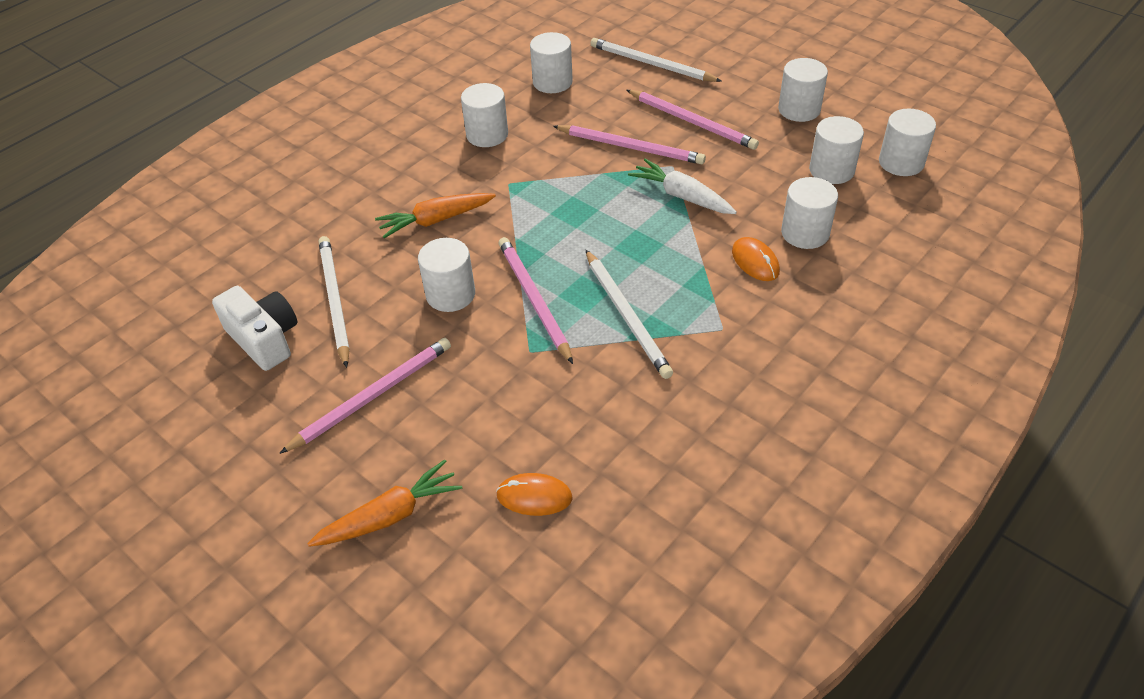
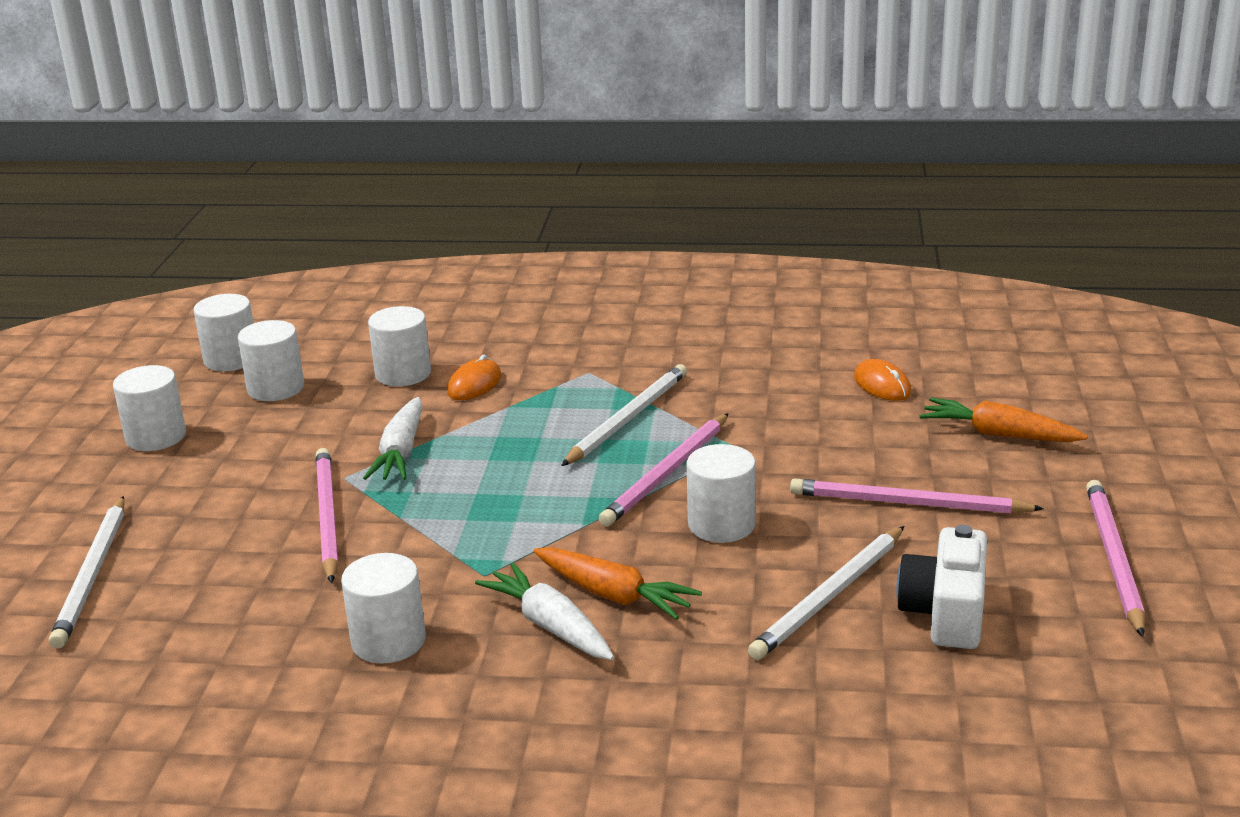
camera: 125 degrees left, 20 degrees down
white cylinder [530,32,573,93] -> none
pink pencil [627,90,759,150] -> pink pencil moved to [1086,480,1145,637]
none -> white carrot [475,563,614,660]

